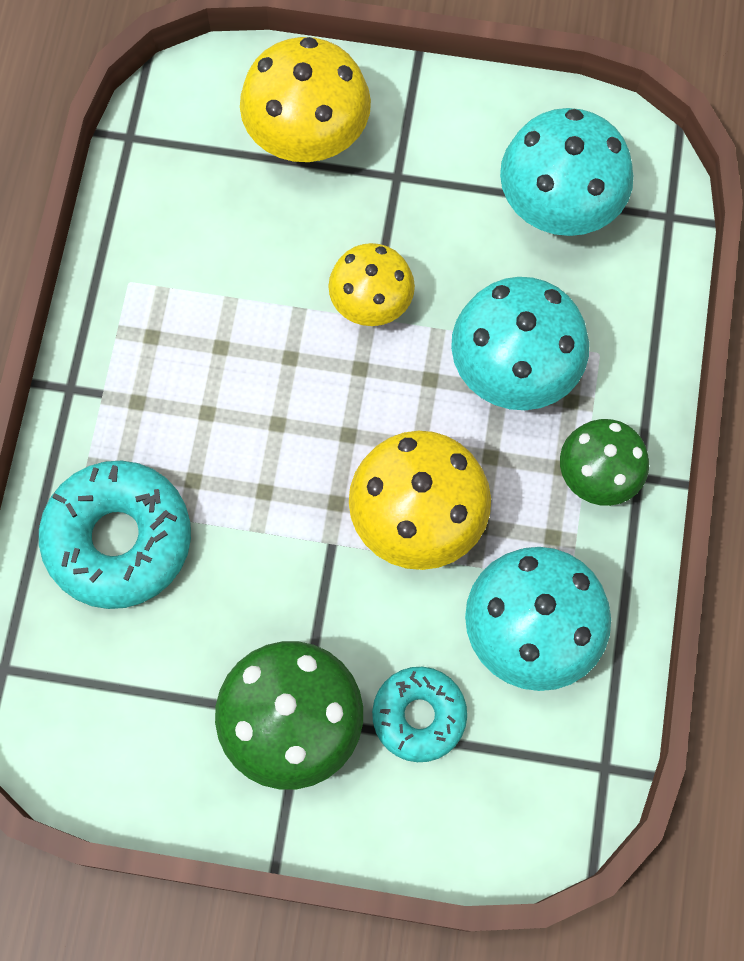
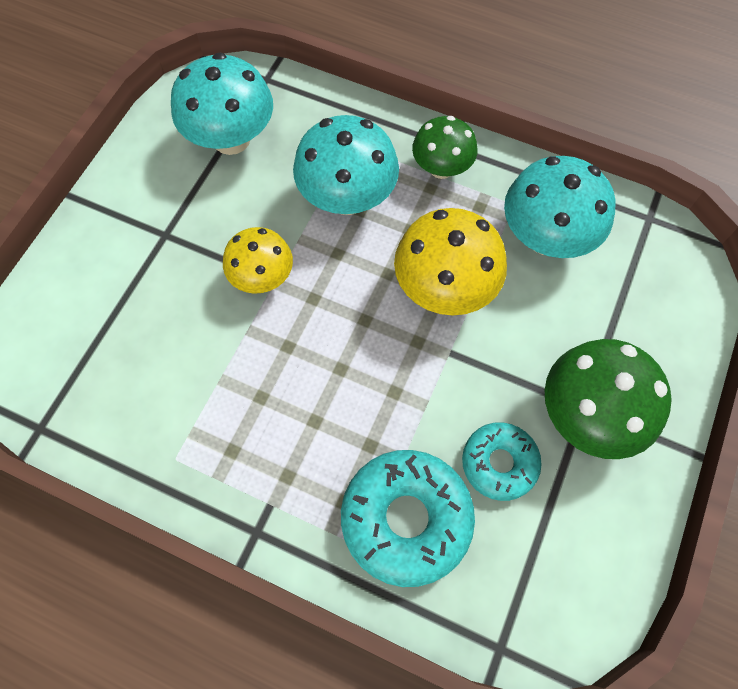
camera: 75 degrees left, 5 degrees down
yellow mushroom [240,37,371,162] -> none
turquoise donut [372,667,467,762] -> turquoise donut moved to [462,422,542,501]

